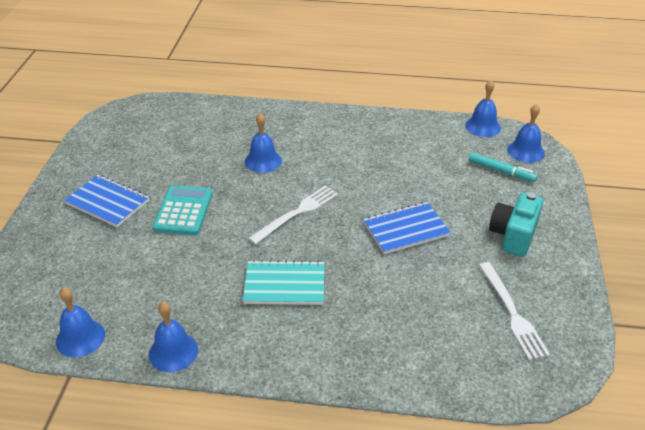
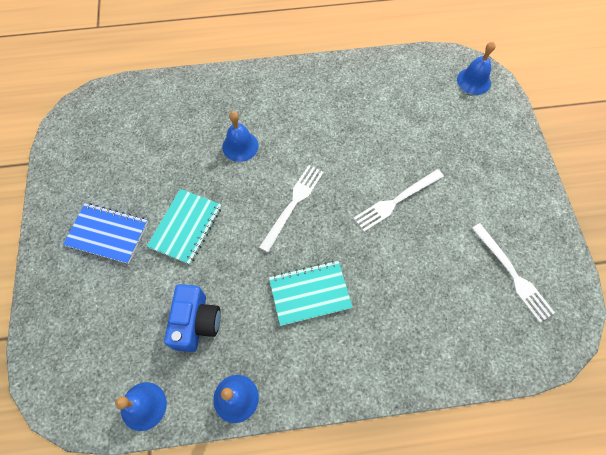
camera: 15 degrees left, 25 degrees up
turquoise calculator [153,185,213,235] -> turquoise notebook [147,189,221,265]
blue notebook [363,202,451,254] -> white fork [353,169,444,232]
blue bell [465,80,501,137] -> none
turquoise marker [469,153,538,182] -> none
turquoise camera [489,192,543,257] -> none
none -> blue camera [164,284,221,352]

